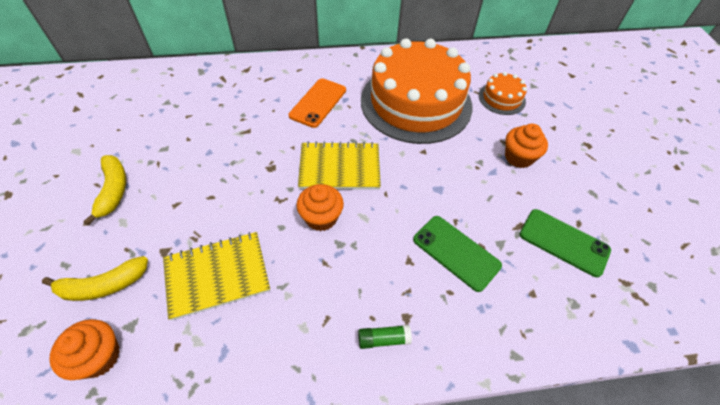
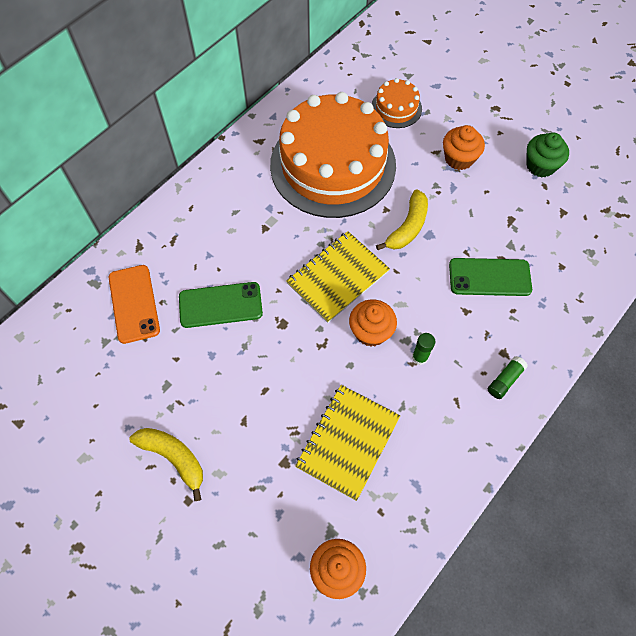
camera: 40 degrees left, 10 degrees up
yellow banana [42,256,148,301] -> yellow banana moved to [376,189,428,250]
orange phone [289,78,346,128] -> orange phone moved to [109,265,160,344]
green phone [520,209,611,277] -> green phone moved to [179,282,263,328]
none -> green glue stick [412,333,435,365]
none -> green cupcake [526,132,569,178]

